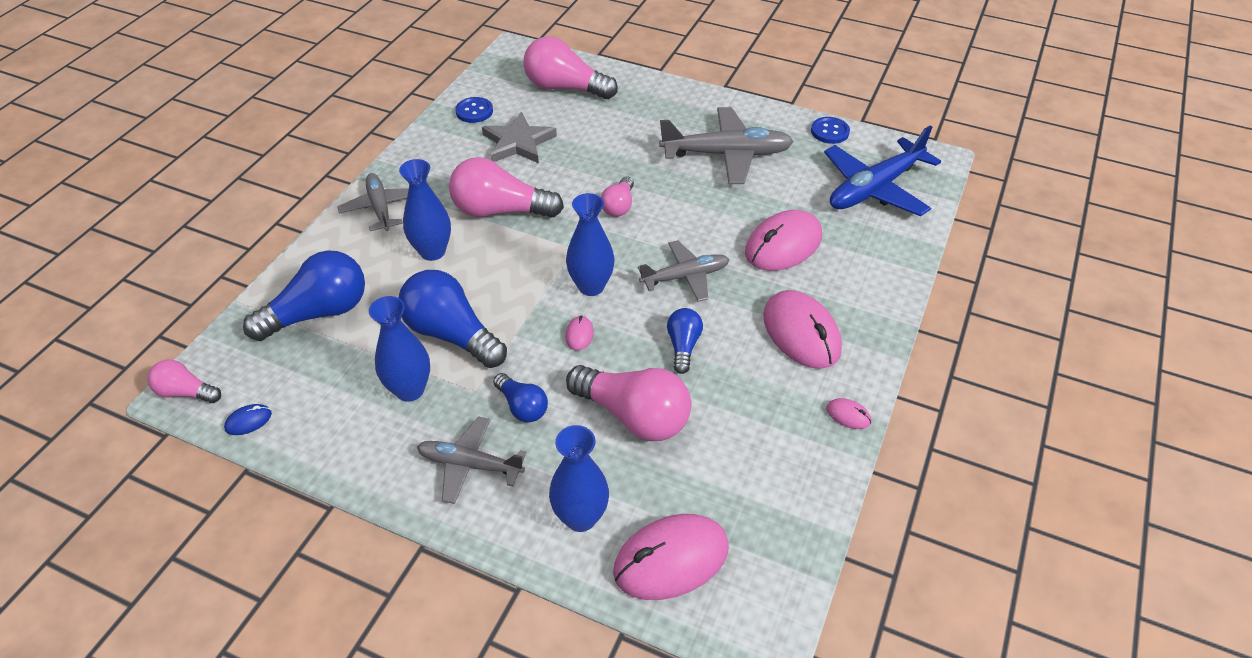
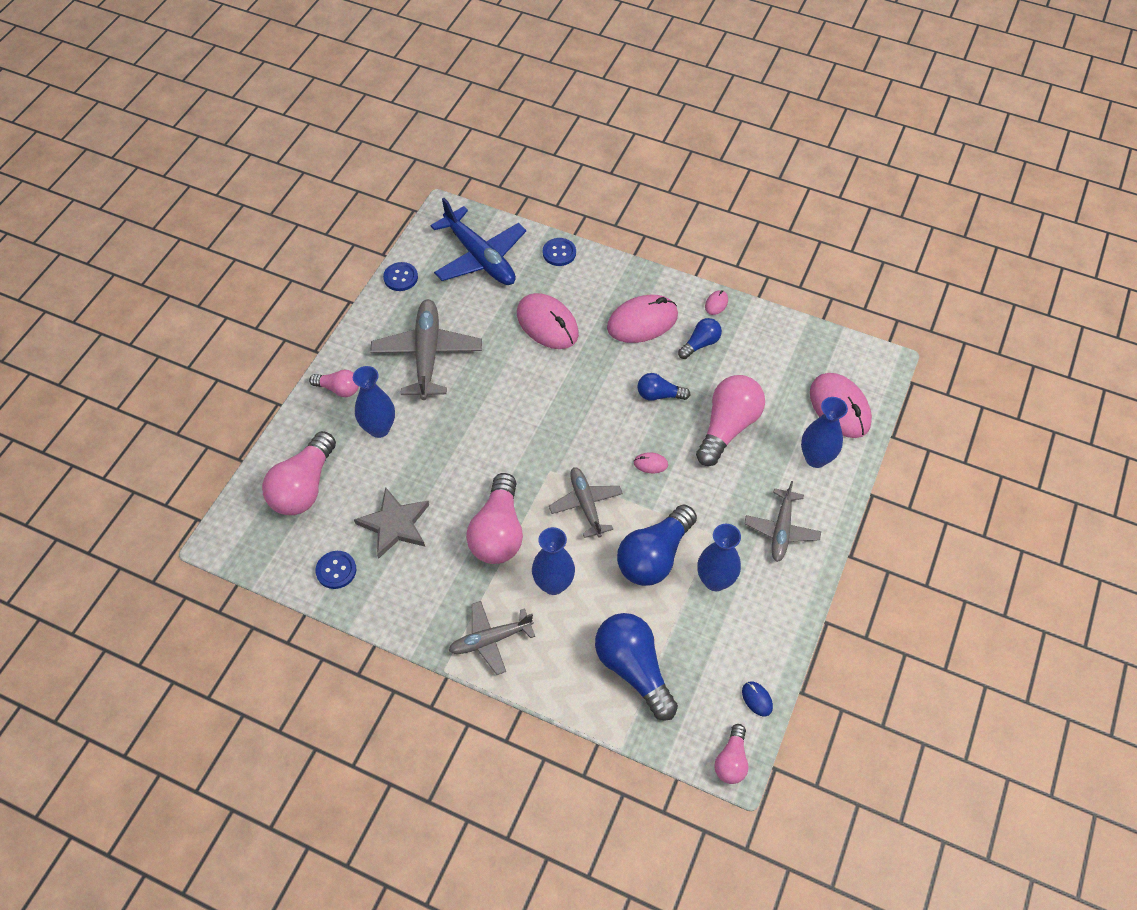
camera: 90 degrees left, 10 degrees up
blue light bulb [493,373,548,423] -> blue light bulb moved to [678,318,722,359]
blue vase [566,193,615,296] -> blue vase moved to [353,366,395,438]
pink light bulb [601,176,634,217] -> pink light bulb moved to [309,370,359,397]
grey plane [638,240,730,302] -> grey plane moved to [549,467,623,538]
none -> blue button [543,238,576,266]

